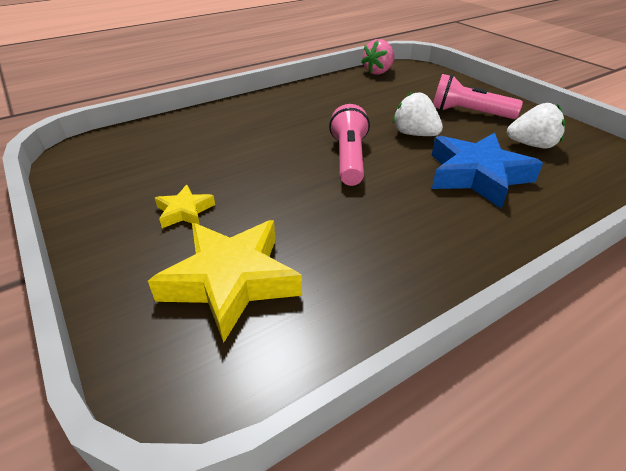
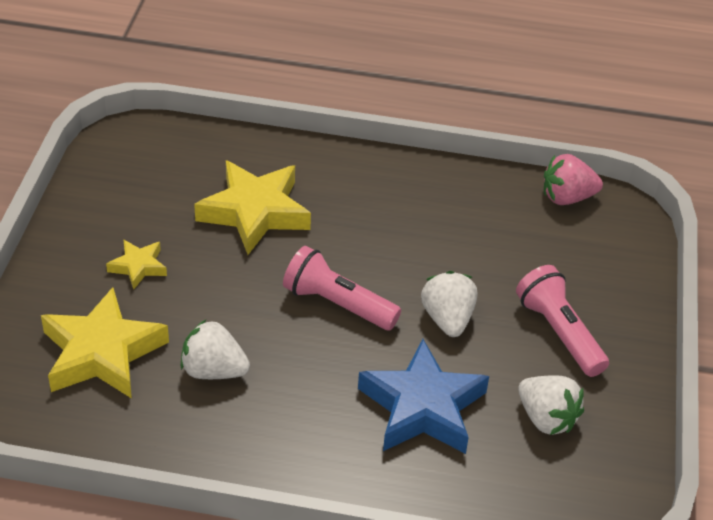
camera: 40 degrees right, 5 degrees up
pink flashlight [329,104,370,186] -> pink flashlight turned 105 degrees counterclockwise [283,246,401,330]
none -> white strawberry [181,320,250,379]
none -> yellow star [194,160,311,255]

